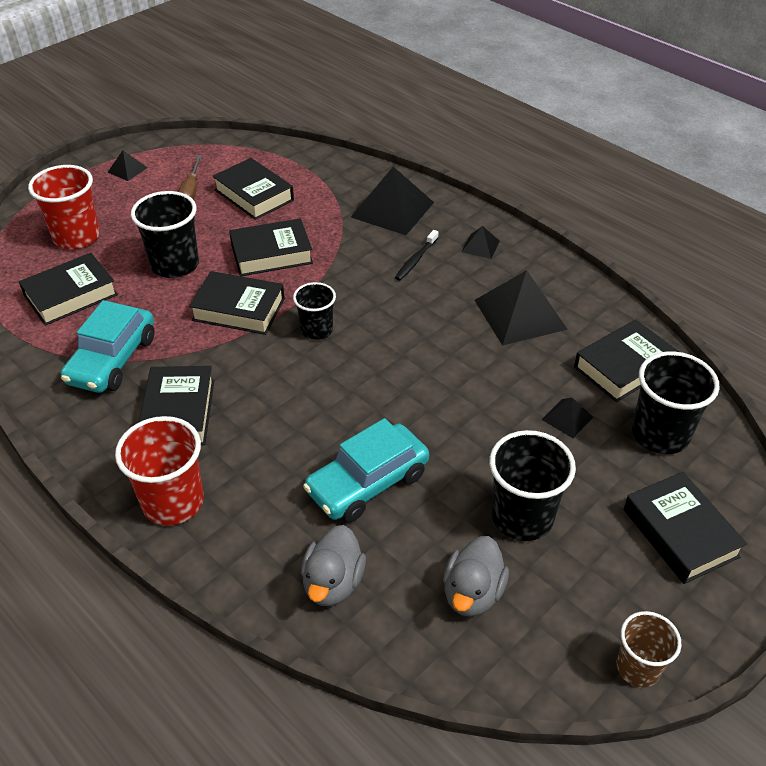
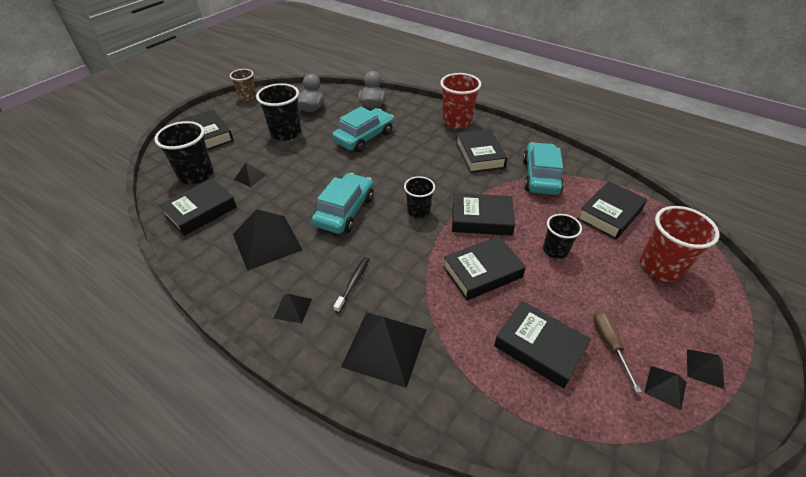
camera: 170 degrees right, 0 degrees up
black cup [131,191,199,278] -> black cup [543,214,582,259], size x0.62
none -> turquoise car [312,173,374,234]
none -> black pyramid [644,366,686,410]

